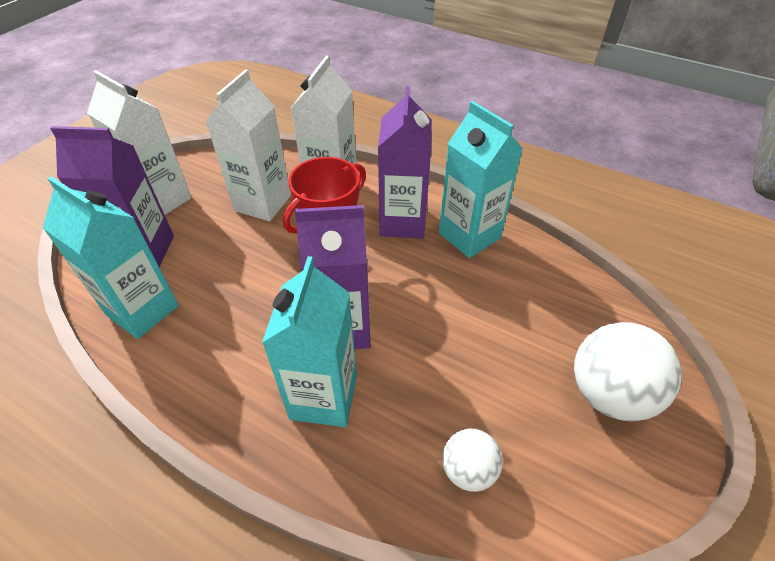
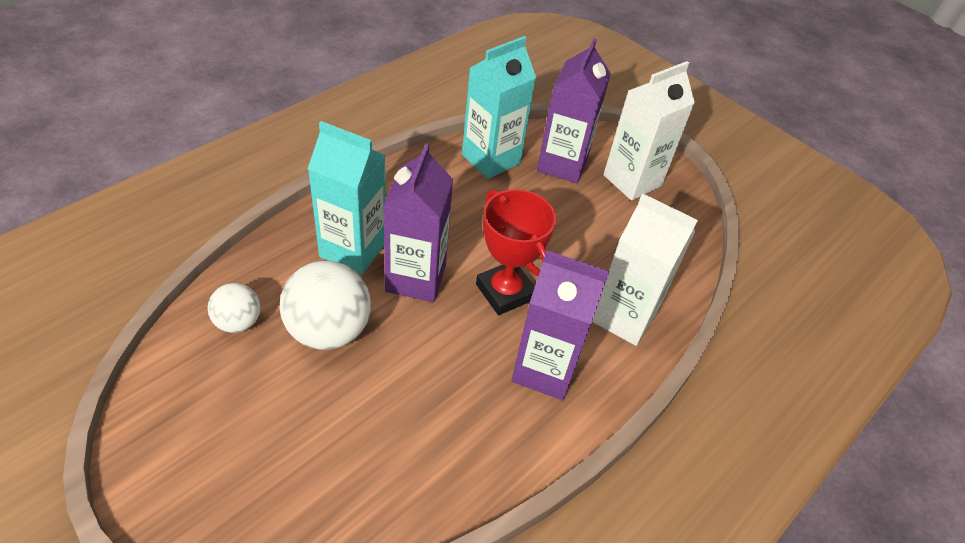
camera: 100 degrees right, 0 degrees up
white carton [205,69,291,221] -> none
turquoise carton [439,101,523,258] -> none
white ball [574,322,682,422] -> white ball moved to [280,260,371,350]

